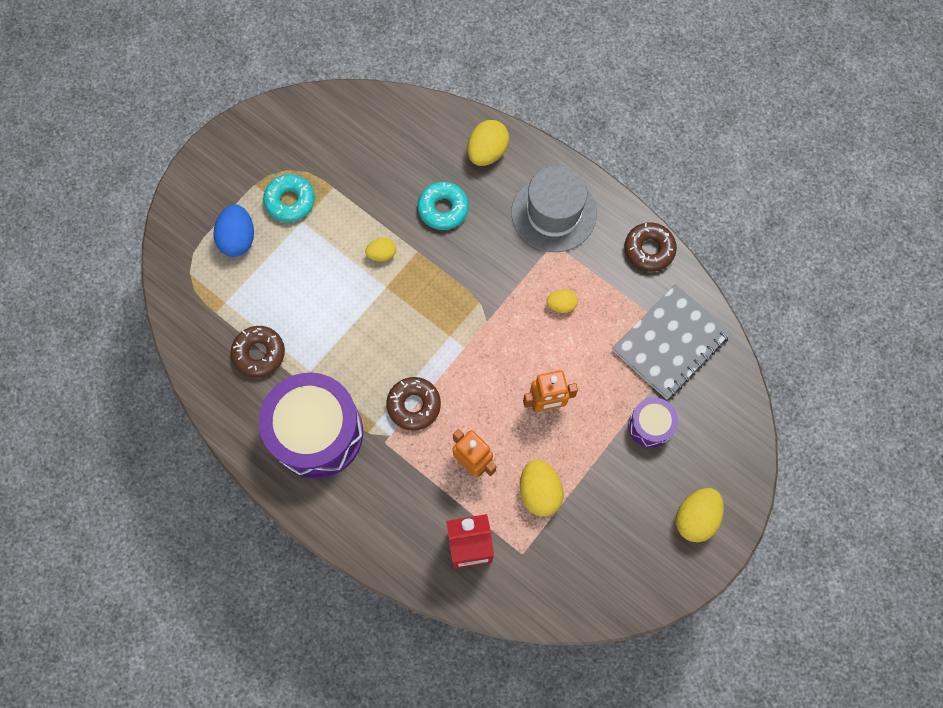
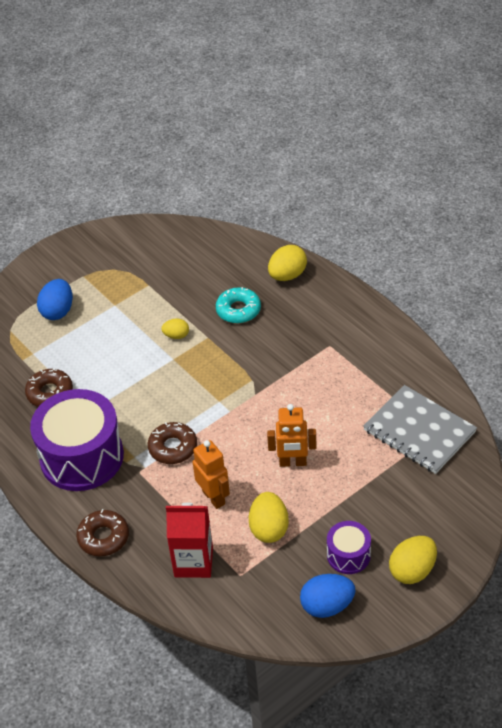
camera: 15 degrees right, 25 degrees down
turquoise donut [263,174,315,222] -> none
grey hat [511,166,597,252] -> none
yellow egg [546,289,578,313] -> none
grey notebook [612,284,731,399] -> grey notebook turned 75 degrees clockwise [363,385,477,474]
brown donut [624,223,677,272] -> brown donut moved to [76,509,129,556]
purple drum [628,398,678,448] -> purple drum moved to [327,521,371,574]
none -> blue egg [300,574,356,618]

